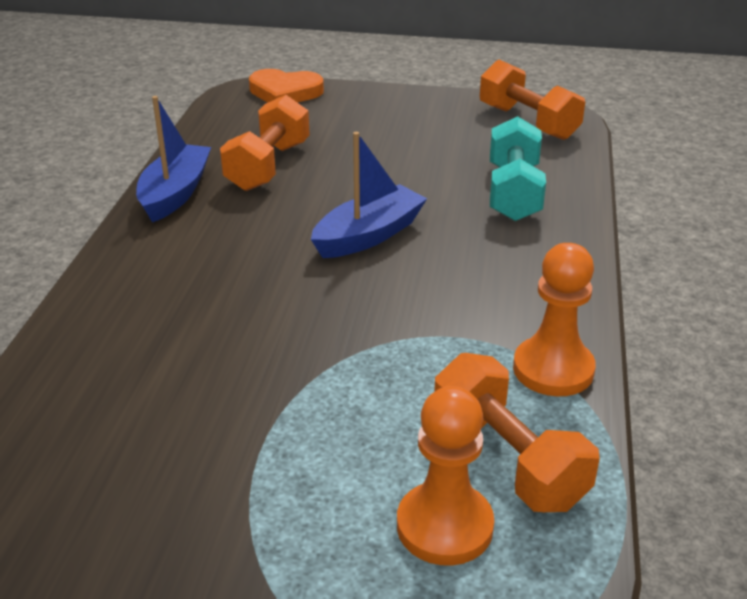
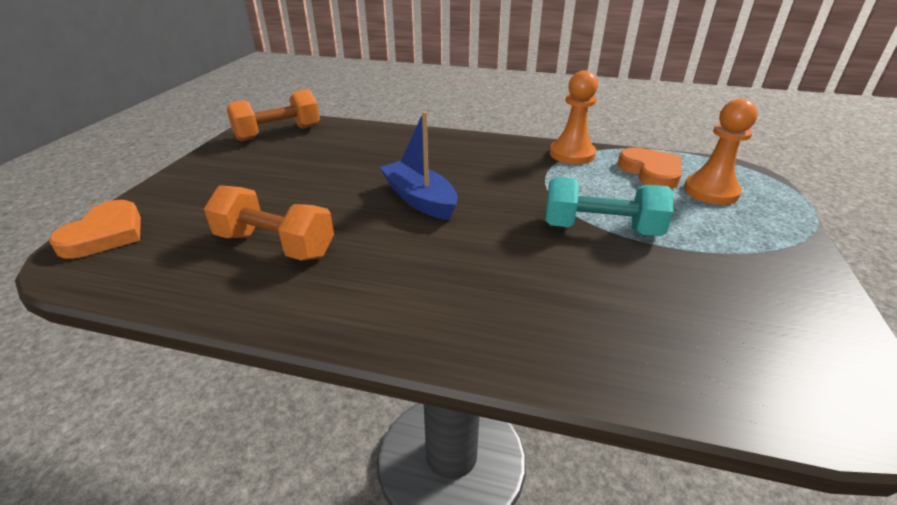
camera: 85 degrees left, 0 degrees up
blue boat [136,96,211,222] -> none
orange dumbbell [434,353,600,512] -> orange heart [618,147,682,189]
turquoise dumbbell [490,116,546,221] -> turquoise dumbbell moved to [545,177,673,236]

